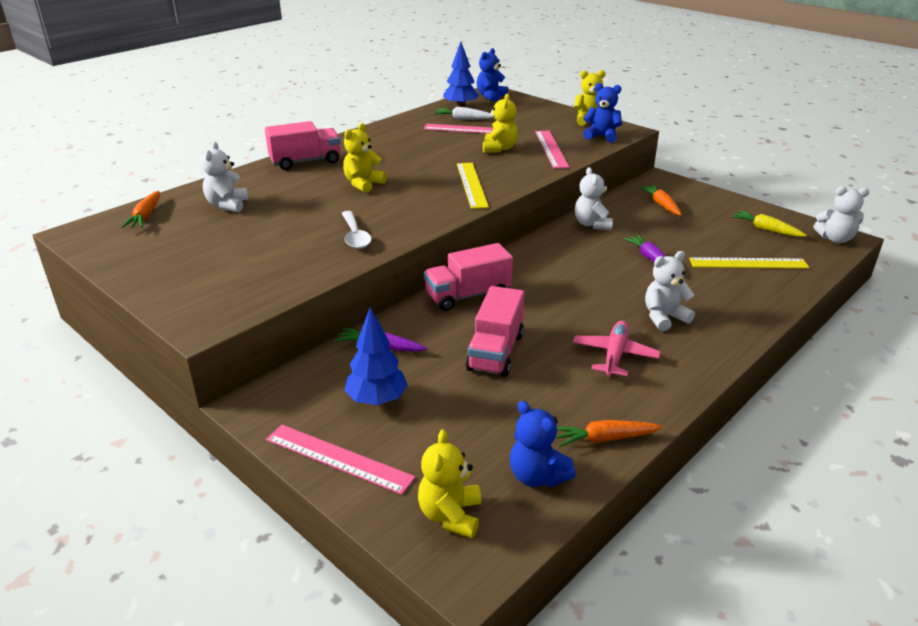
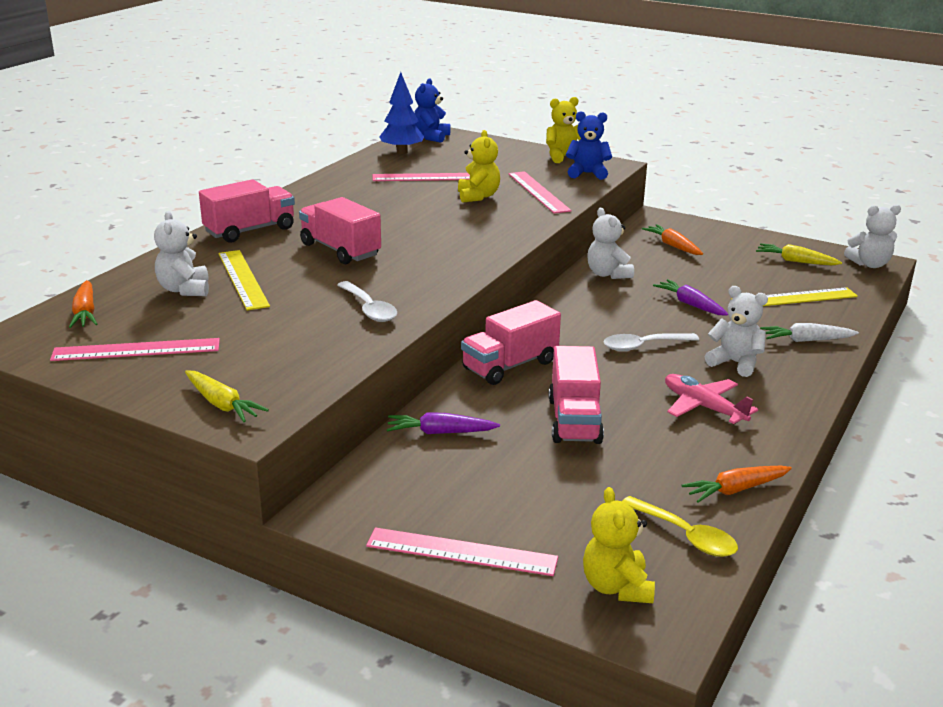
camera: 15 degrees left, 5 degrees down
yellow teddy bear [343,123,387,193] -> pink truck [299,197,381,264]
blue tree [344,307,408,405] -> none
white carrot [434,107,494,120] -> white carrot moved to [760,323,859,342]
yellow ruler [457,163,489,209] -> yellow ruler moved to [219,250,270,310]
blue teddy bear [510,401,576,487] -> yellow spoon [622,496,738,557]
pink plane [573,321,661,377] -> pink plane turned 45 degrees counterclockwise [665,374,758,424]
white teddy bear [645,251,695,331] -> white teddy bear turned 75 degrees clockwise [705,286,768,377]
none -> pink ruler [50,338,220,361]
none -> yellow carrot [185,371,269,422]
none -> white spoon [604,333,699,351]

